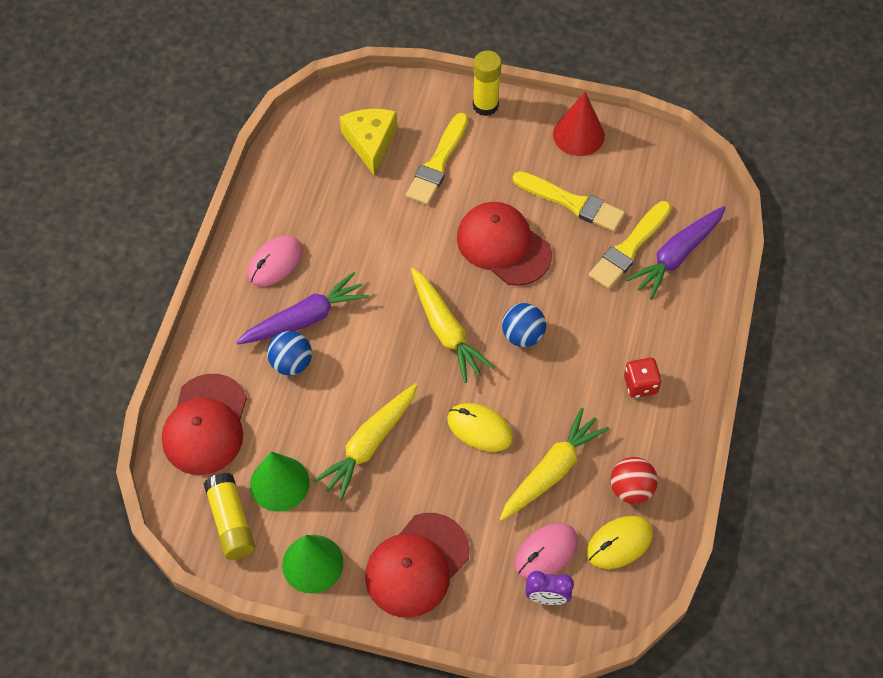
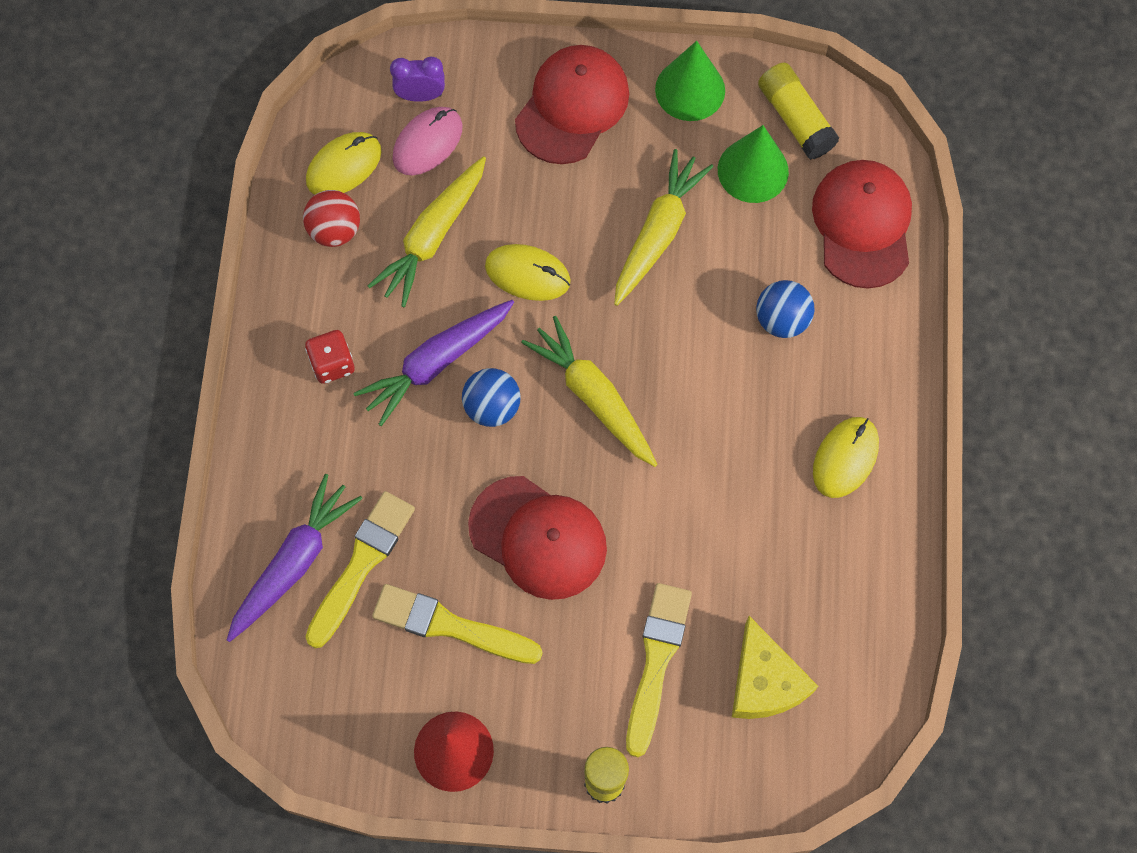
camera: 170 degrees right, 10 degrees up
purple carrot [236,272,369,345] -> purple carrot moved to [353,300,514,426]
pink mouse [248,236,303,286] -> yellow mouse [813,417,879,498]

